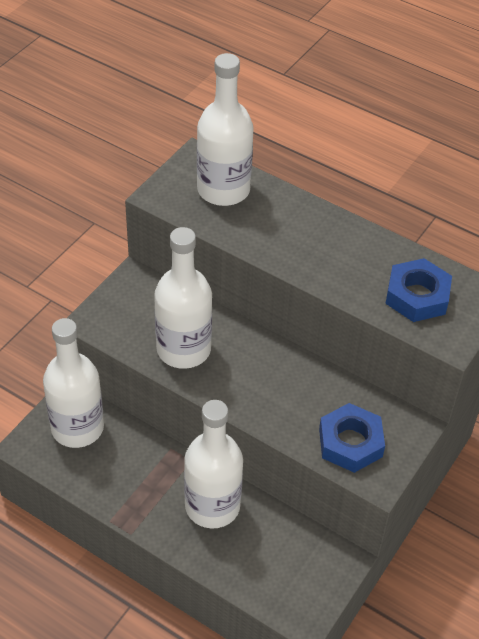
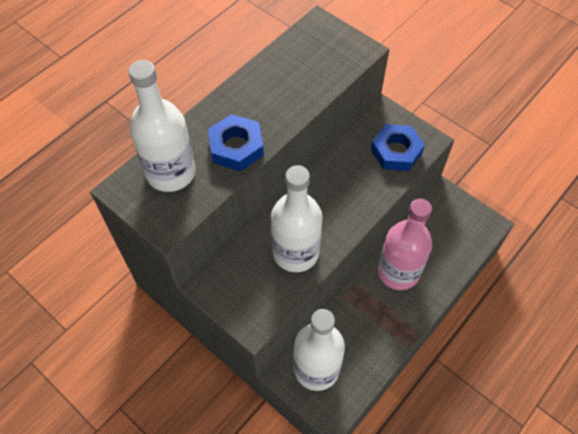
camera: 80 degrees left, 10 degrees up
white bottle [184,400,243,529] -> pink bottle [378,199,432,290]
blue nut [385,258,452,322] -> blue nut moved to [208,114,264,171]

